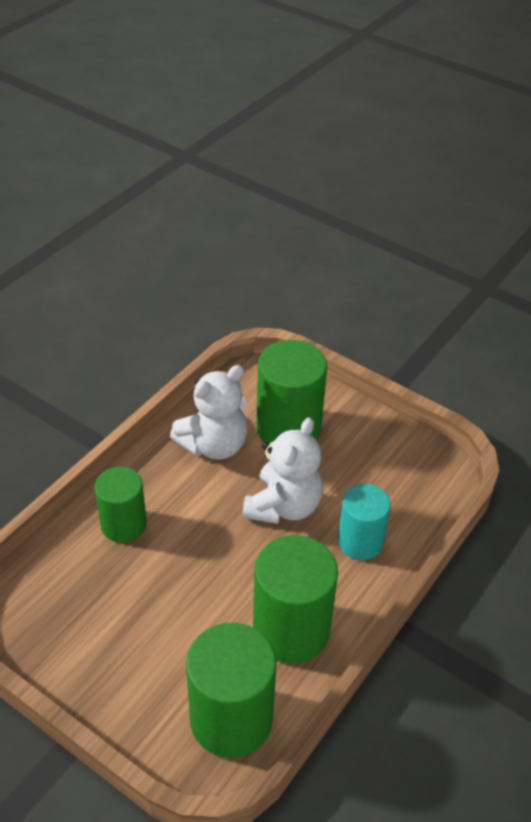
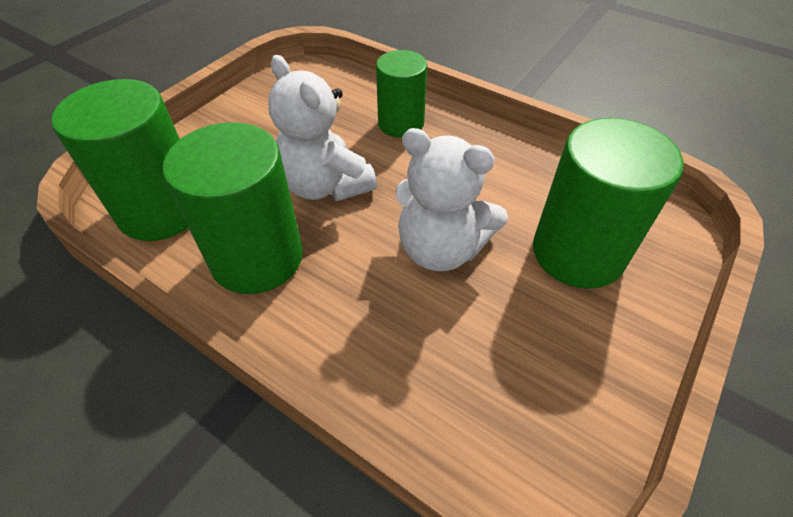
camera: 90 degrees right, 5 degrees up
white teddy bear [170,365,248,460] -> white teddy bear moved to [268,55,377,201]
turquoise cylinder [338,484,391,560] -> none

